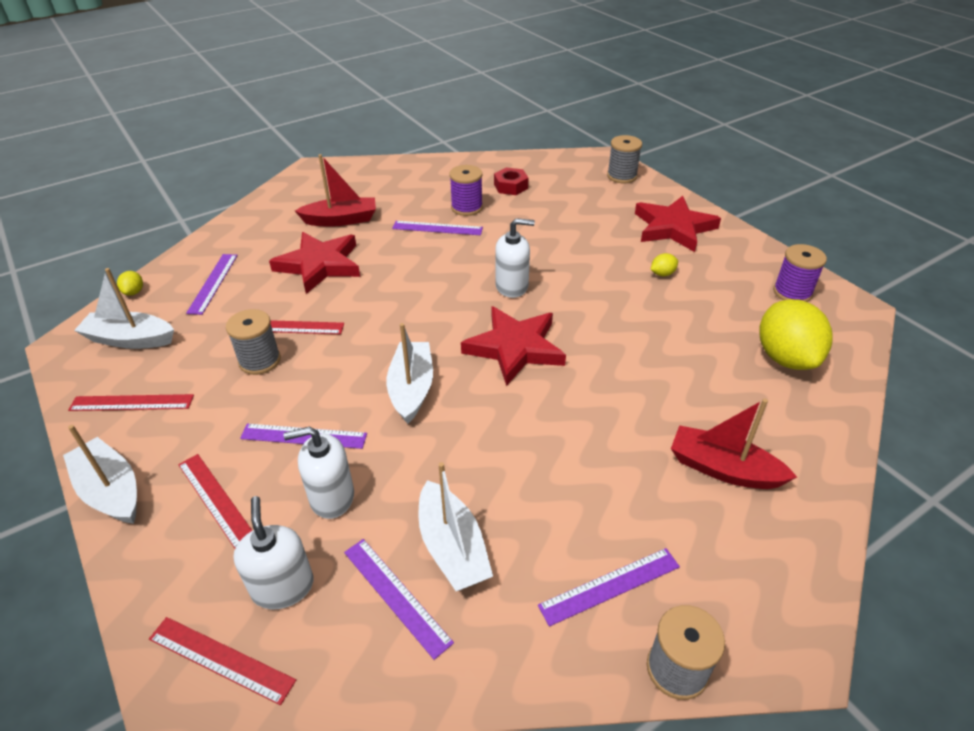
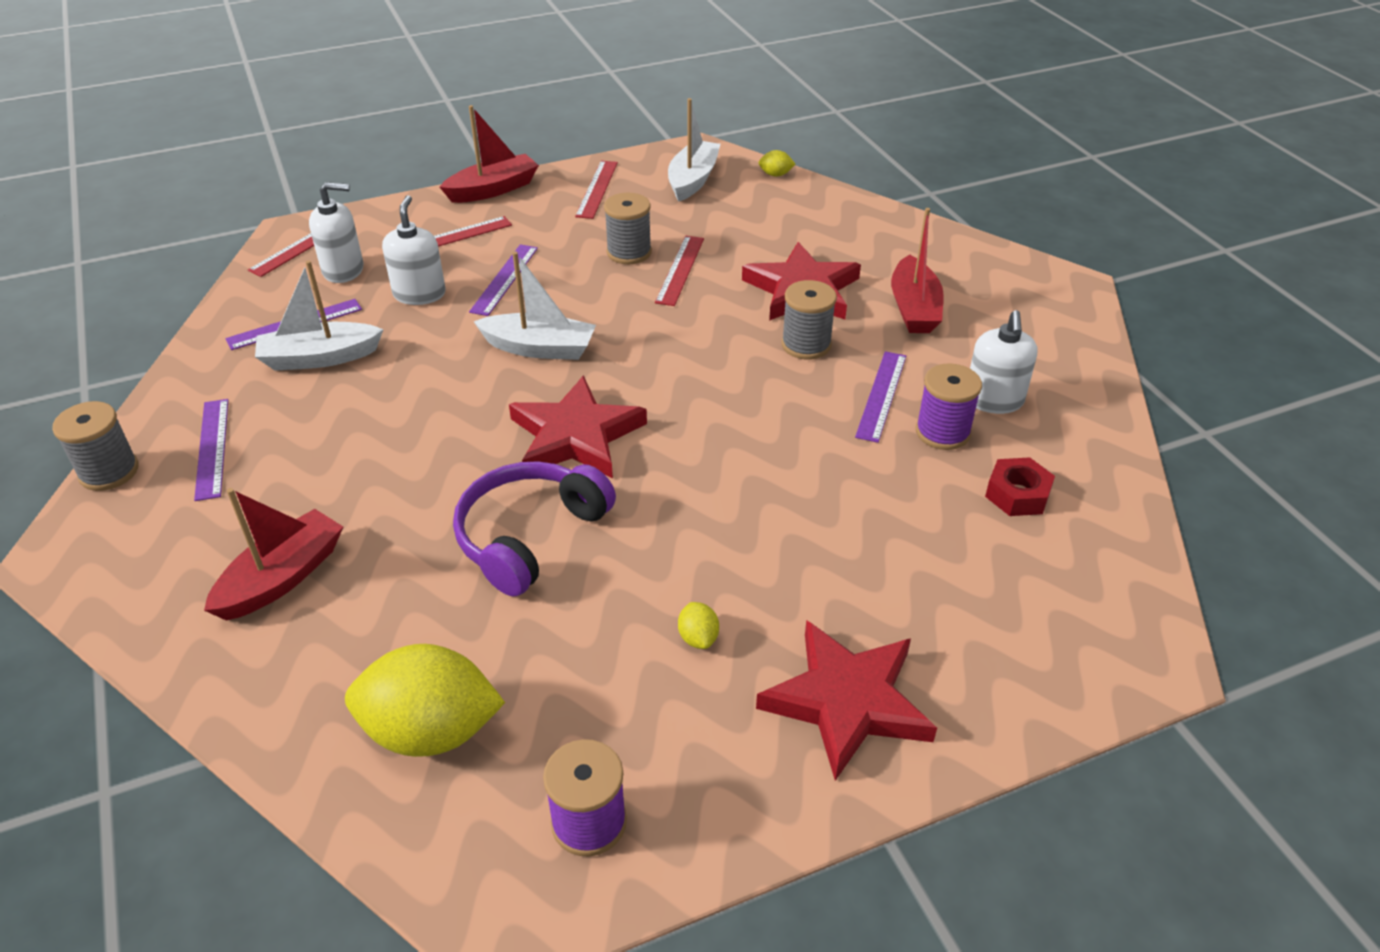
camera: 100 degrees right, 0 degrees up
white boat [63,425,137,524] -> red boat [440,105,539,203]
purple ruler [186,254,238,315] -> none
white soap dispenser [495,218,535,298] -> white soap dispenser moved to [970,310,1038,414]
grey spool [607,135,642,183] -> grey spool moved to [781,280,837,359]
none -> purple headphones [453,461,616,596]

